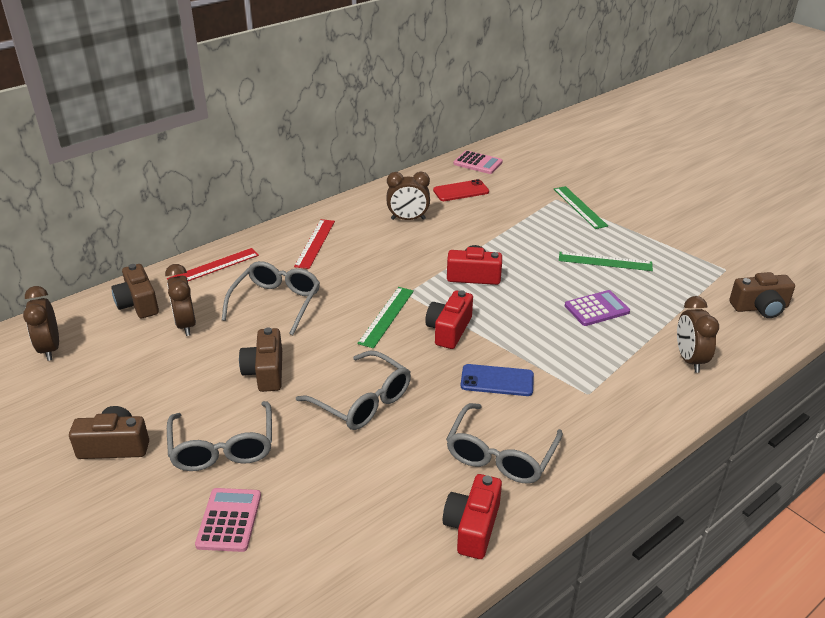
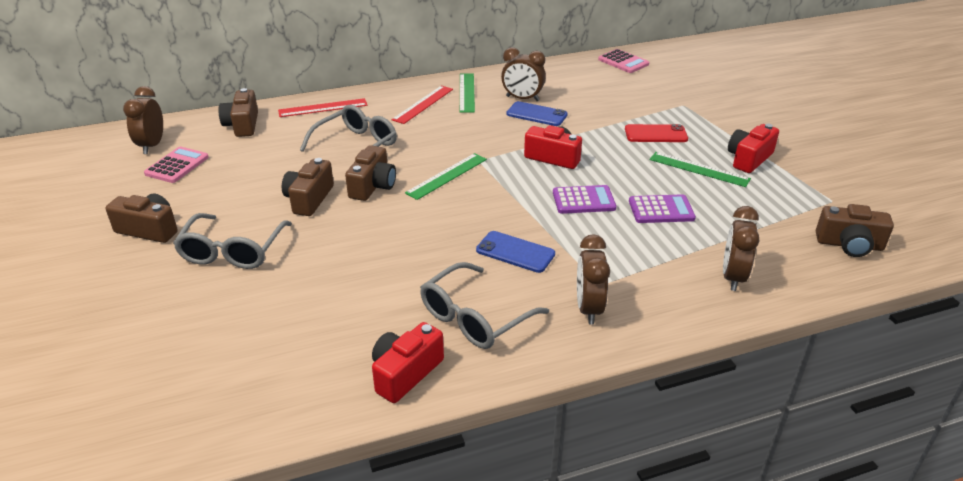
camera: 20 degrees right, 0 degrees up
brown clock [165,264,196,336] -> brown clock moved to [577,234,610,325]
pink calculator [195,488,261,552] -> pink calculator moved to [144,147,209,183]
grey glasses [296,351,411,430] -> none
red camera [425,290,473,349] -> red camera moved to [728,124,779,173]
red phone [433,179,489,201] -> red phone moved to [625,124,688,142]
green ruler [554,186,608,229] -> green ruler moved to [460,73,475,113]
none -> brown camera [345,145,396,201]
none -> blue phone [506,101,568,126]
none -> purple calculator [553,185,616,214]

